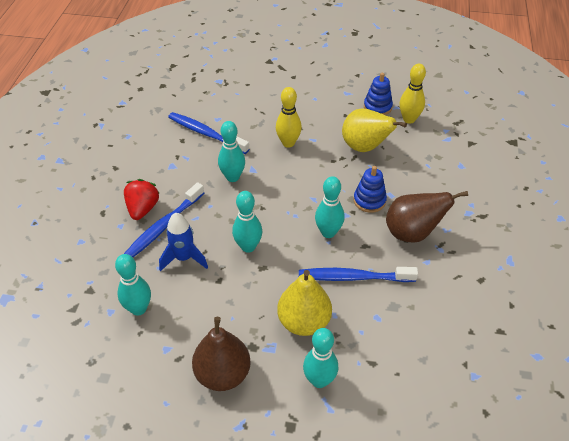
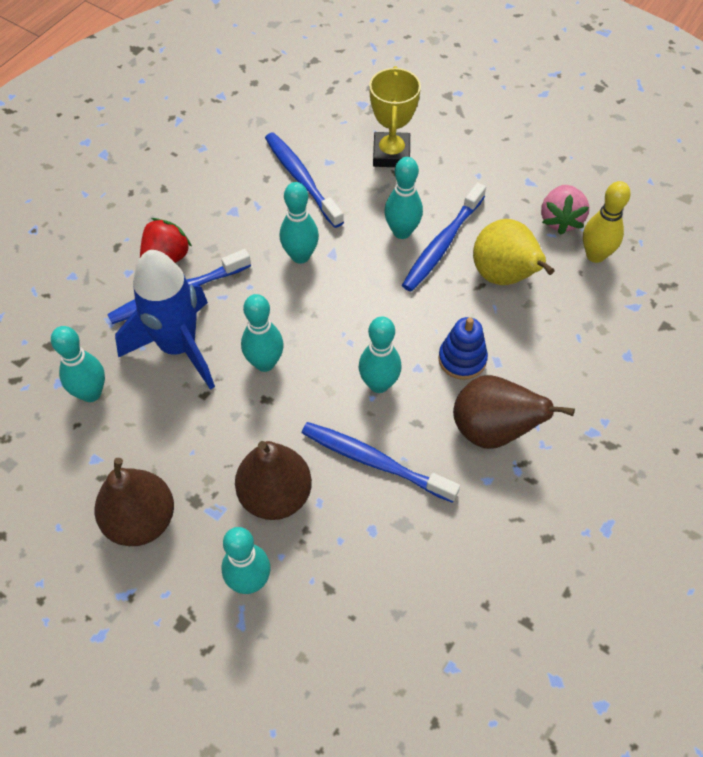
camera: 25 degrees right, 10 degrees up
blue rocket [159,213,208,271] -> blue rocket [115,250,215,390], size x1.63
yellow bowling pin [276,87,302,148] -> turquoise bowling pin [384,157,423,239]
yellow pear [277,270,332,336] -> brown pear [235,441,312,520]
blue stacking toy [364,73,393,115] -> pink strawberry [541,185,589,235]
none -> yellow trophy [369,66,421,167]
none -> blue toothbrush [402,182,486,292]

